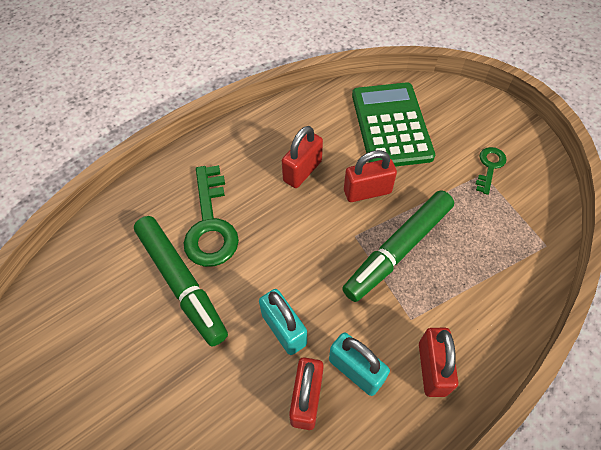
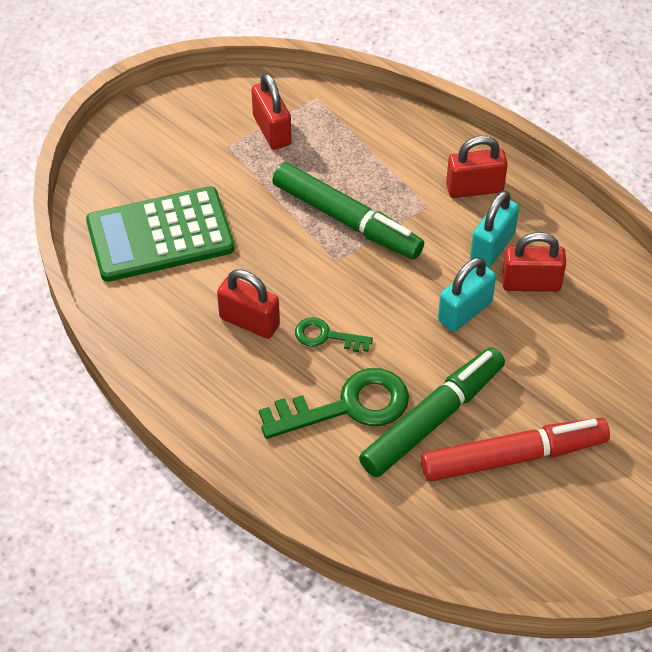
camera: 100 degrees left, 5 degrees down
red padlock [344,150,397,202] -> red padlock moved to [251,73,292,150]
green key [476,147,507,195] -> green key moved to [295,317,373,352]
none -> red marker [421,418,610,482]

